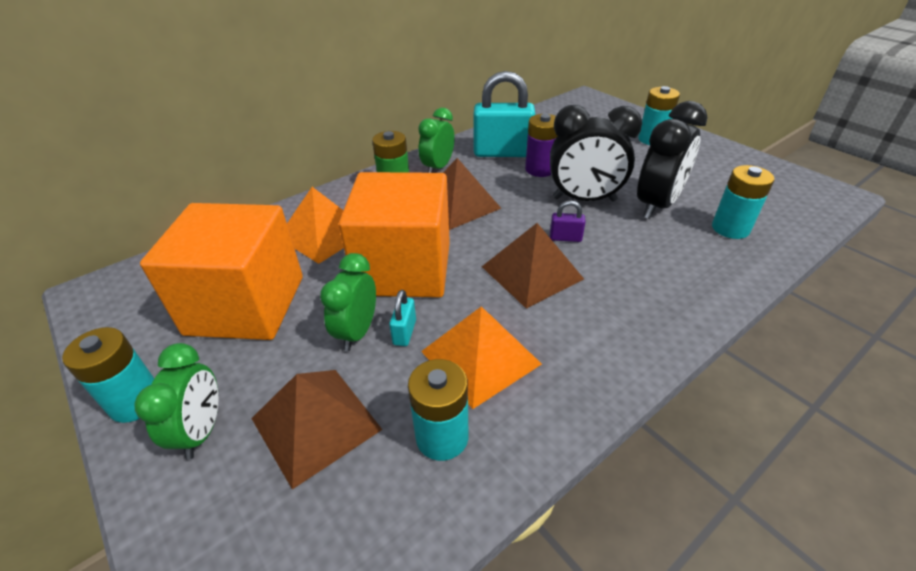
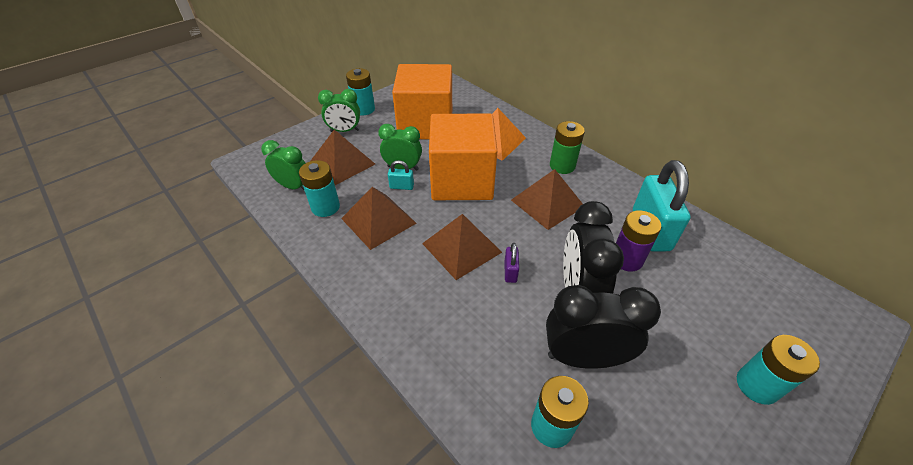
camera: 85 degrees right, 5 degrees up
green clock [418,108,455,173] -> green clock moved to [261,140,305,190]
orange pyramid [421,306,542,409] -> brown pyramid [341,187,416,250]
black clock [637,101,708,219] -> black clock turned 150 degrees clockwise [546,285,661,369]

